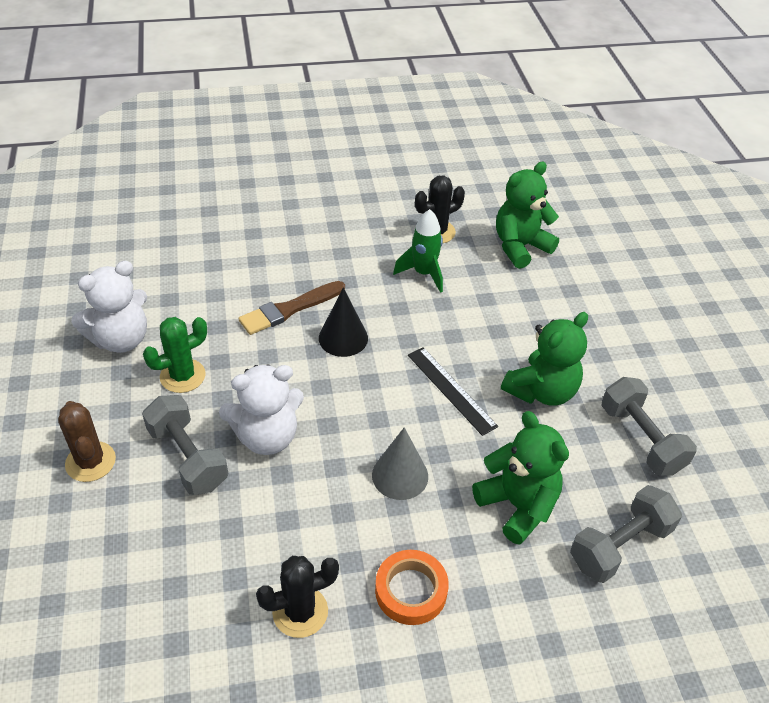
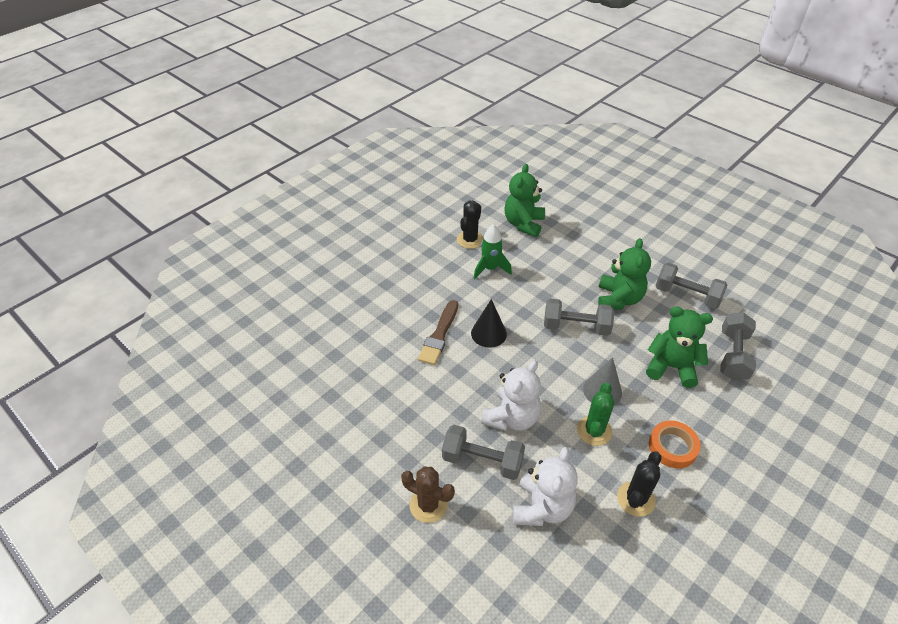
camera: 35 degrees left, 0 degrees up
white teddy bear [71,261,147,353] -> white teddy bear moved to [513,447,578,526]
green cactus [143,317,207,393] -> green cactus moved to [577,383,614,446]
black ruler [408,347,498,436] -> grey dumbbell [544,299,614,336]

